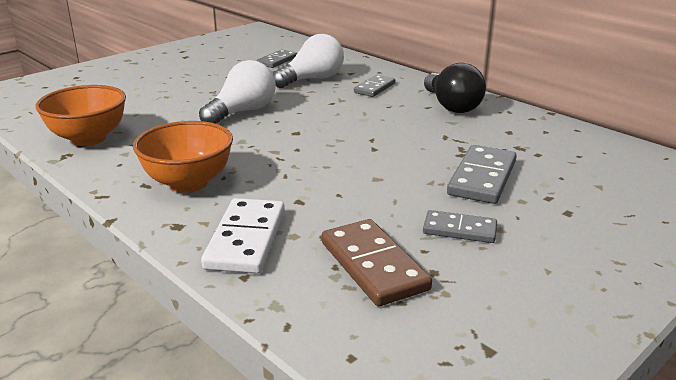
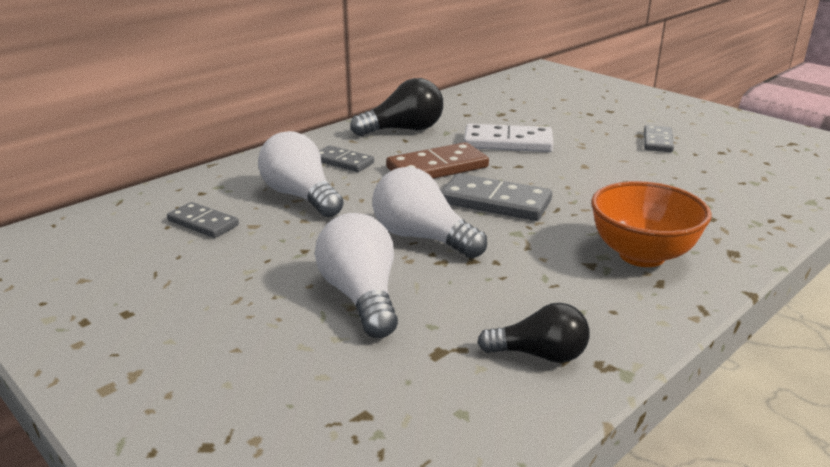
camera: 90 degrees left, 0 degrees up
orange bowl [35,85,126,146] -> black light bulb [477,303,590,363]
white domino [201,198,285,274] -> white domino moved to [464,123,554,152]
brown domino [322,219,432,306] -> brown domino moved to [386,142,489,179]
grey domino [447,145,517,204] -> grey domino moved to [441,174,552,221]
none -> white light bulb [315,213,398,338]

